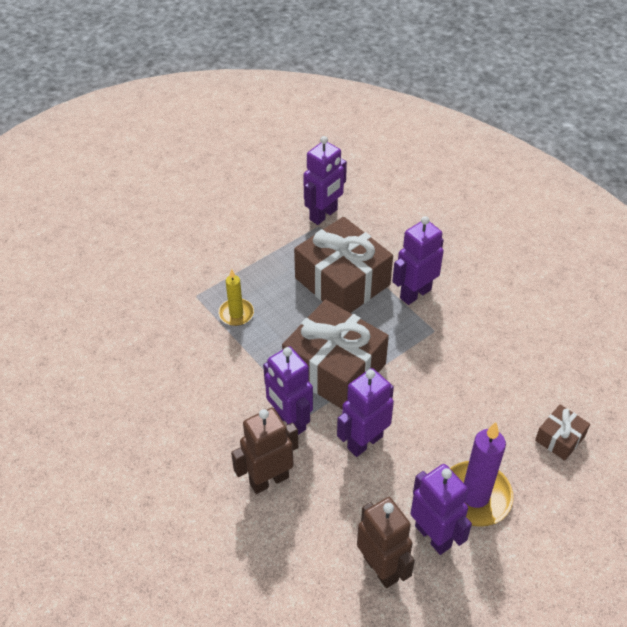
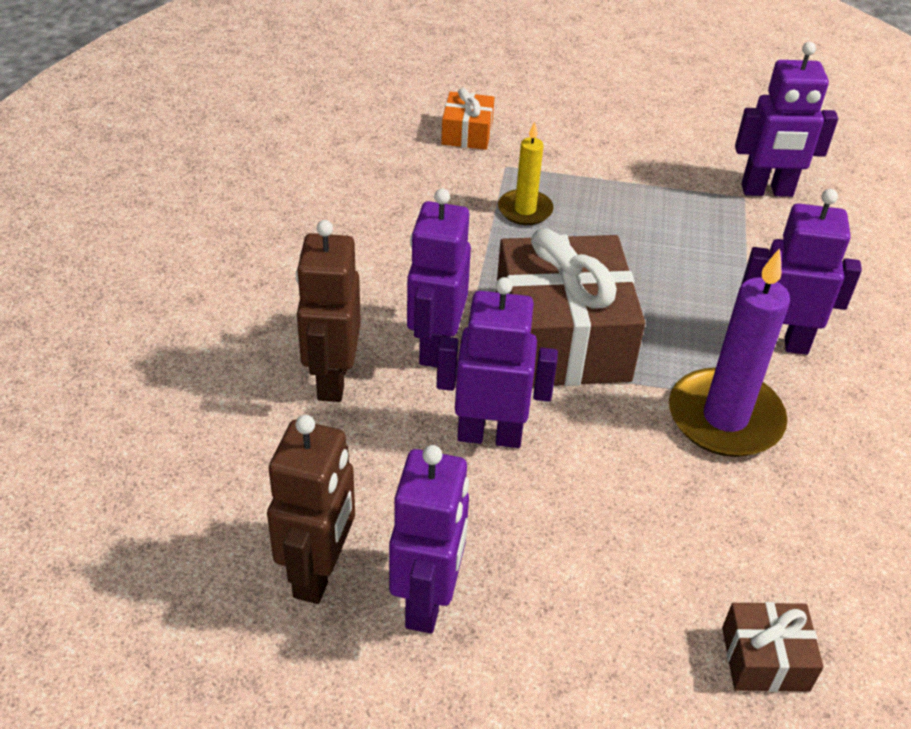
camera: 45 degrees right, 5 degrees down
brown robot [231,408,298,494] -> brown robot turned 105 degrees counterclockwise [296,220,361,402]
brown gift [294,217,393,313] -> none
purple candle [450,422,513,527] -> purple candle moved to [669,248,790,457]
none -> orange gift [441,88,495,150]

